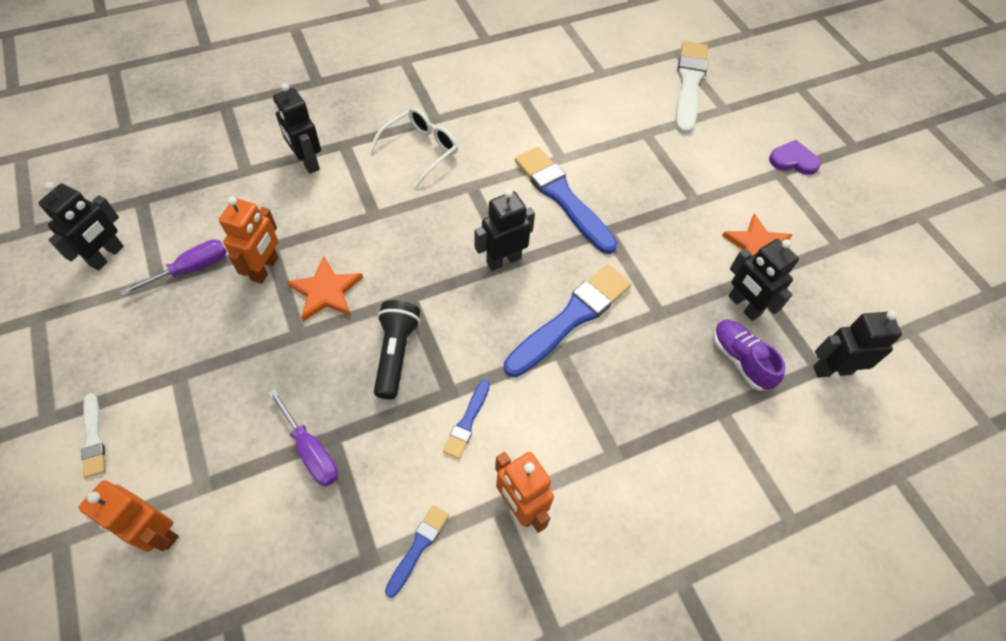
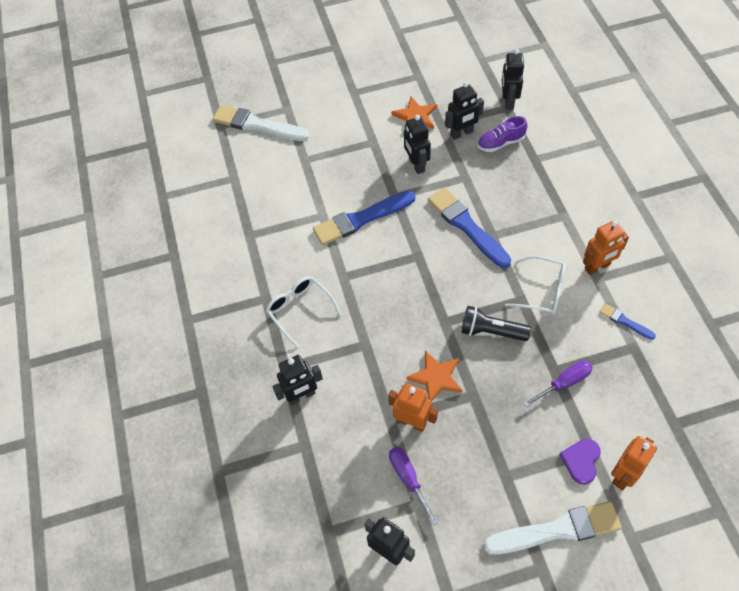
camera: 75 degrees left, 0 degrees up
white brush [81,393,105,478] -> white brush [484,501,622,555], size x2.06
blue brush [443,380,490,459] -> white glasses [505,255,566,314]
black robot [475,189,535,271] -> black robot moved to [404,115,431,174]
purple heart [769,140,821,175] -> purple heart moved to [559,439,601,485]

